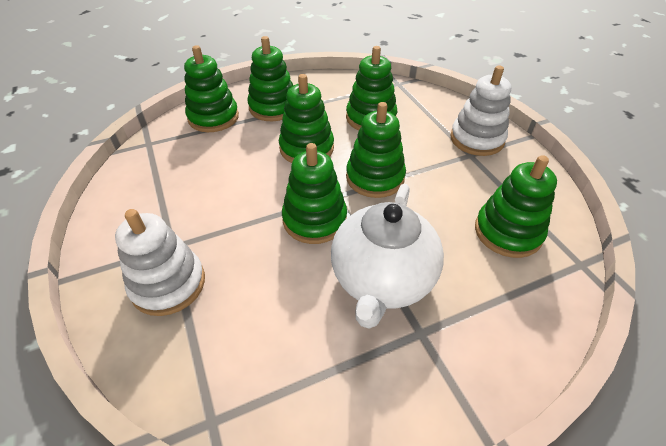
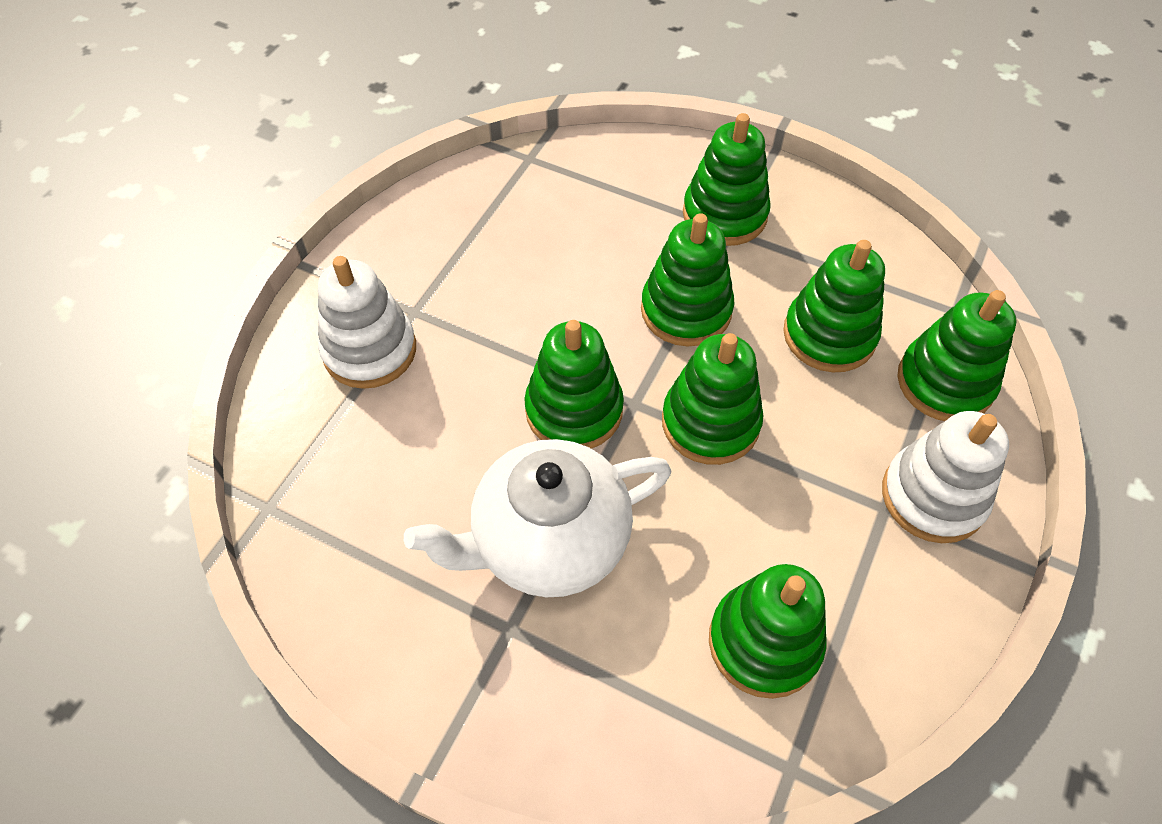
camera: 50 degrees right, 10 degrees up
green stacking toy [184,45,239,132] -> green stacking toy moved to [898,290,1017,421]

